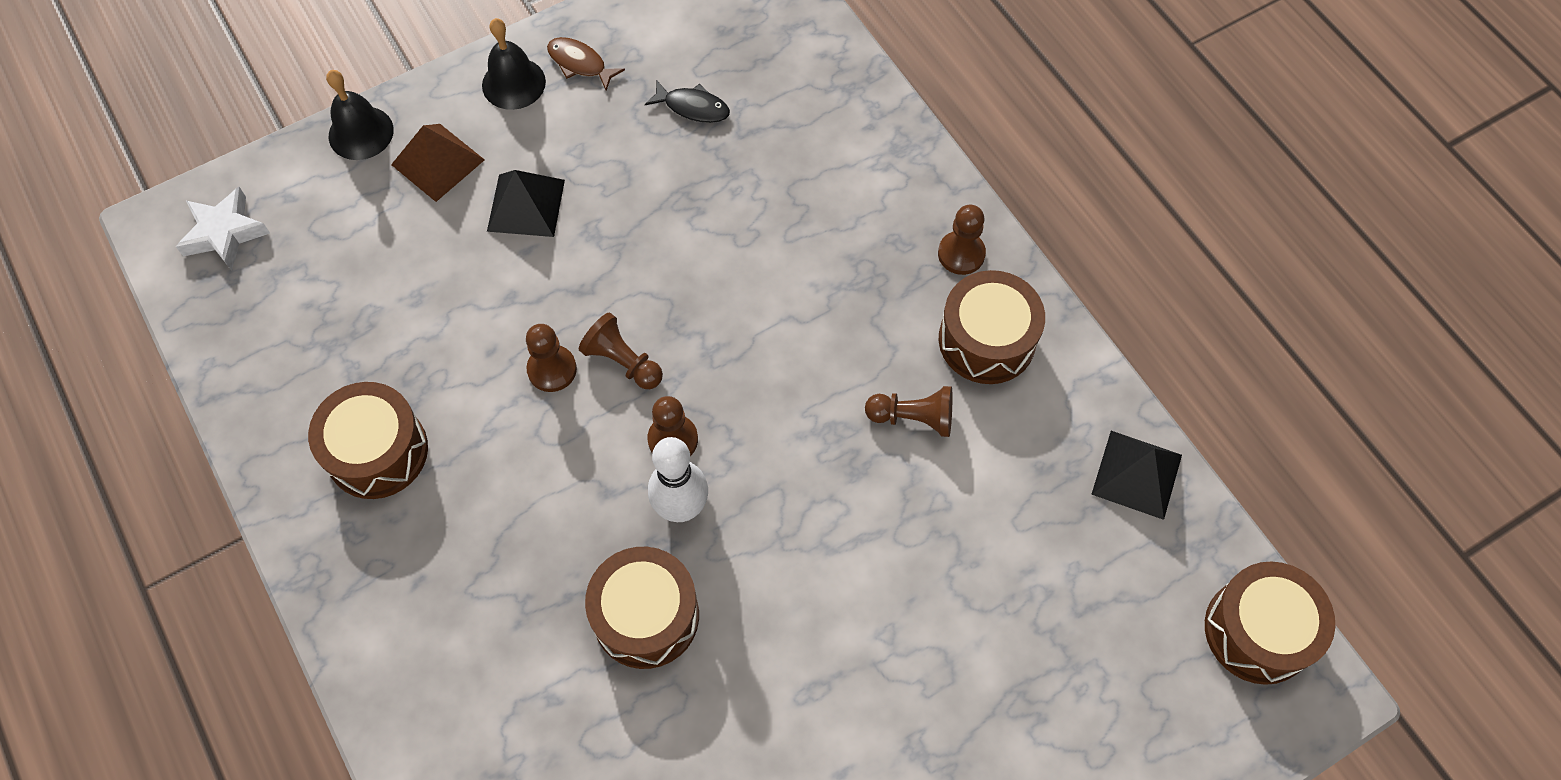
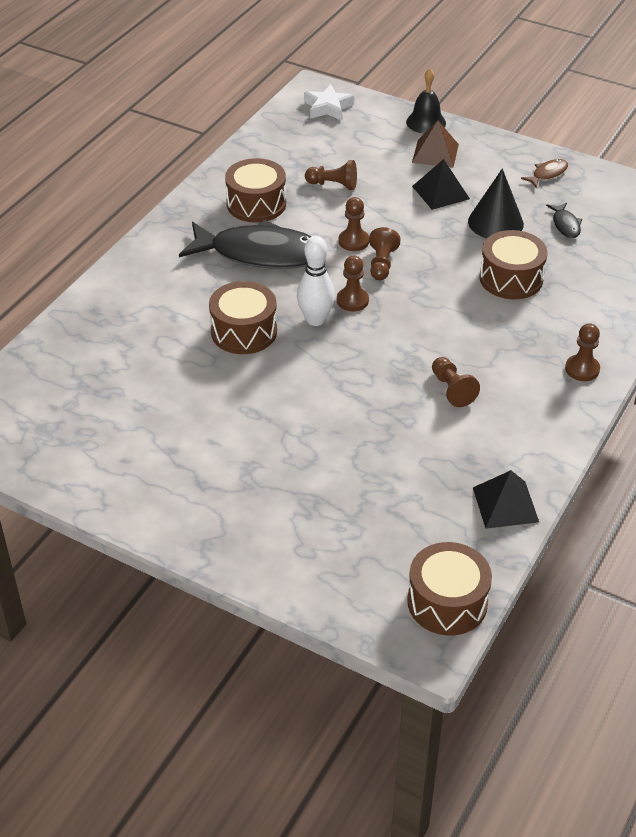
camera: 60 degrees right, 20 degrees down
black bell [482,18,546,110] -> none
brown fish [547,37,625,91] -> brown fish turned 45 degrees clockwise [521,159,568,188]
brown drum [939,270,1045,384] -> brown drum moved to [479,230,548,299]
none -> black fish [179,220,312,269]
none -> brown pawn [305,160,357,190]
none -> black cone [468,169,524,238]

